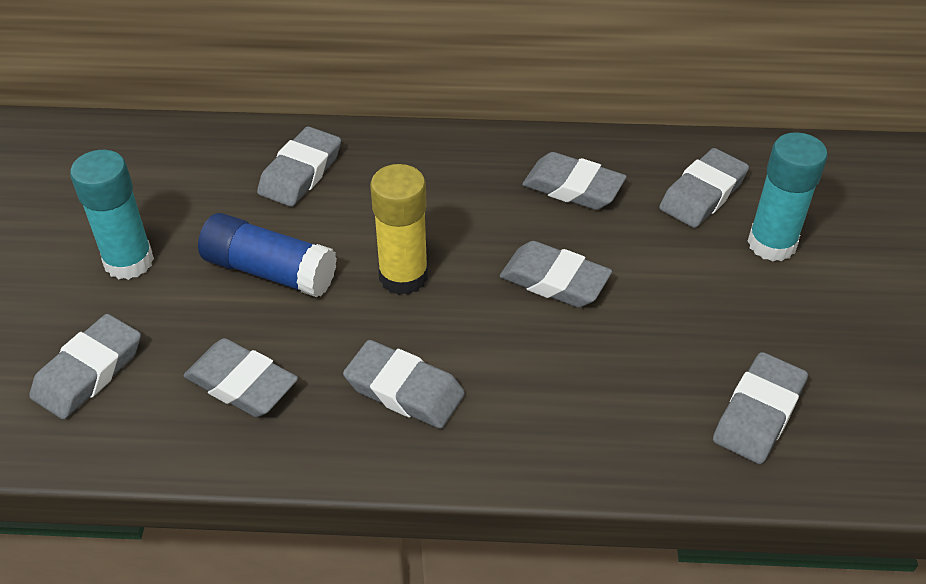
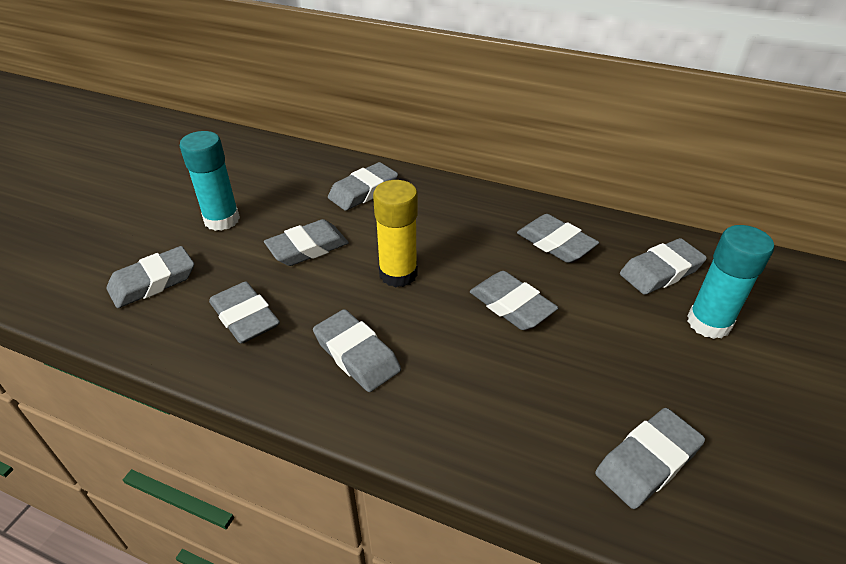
camera: 20 degrees right, 5 degrees down
blue glue stick [198,213,337,297] -> grey eraser [264,219,349,266]

